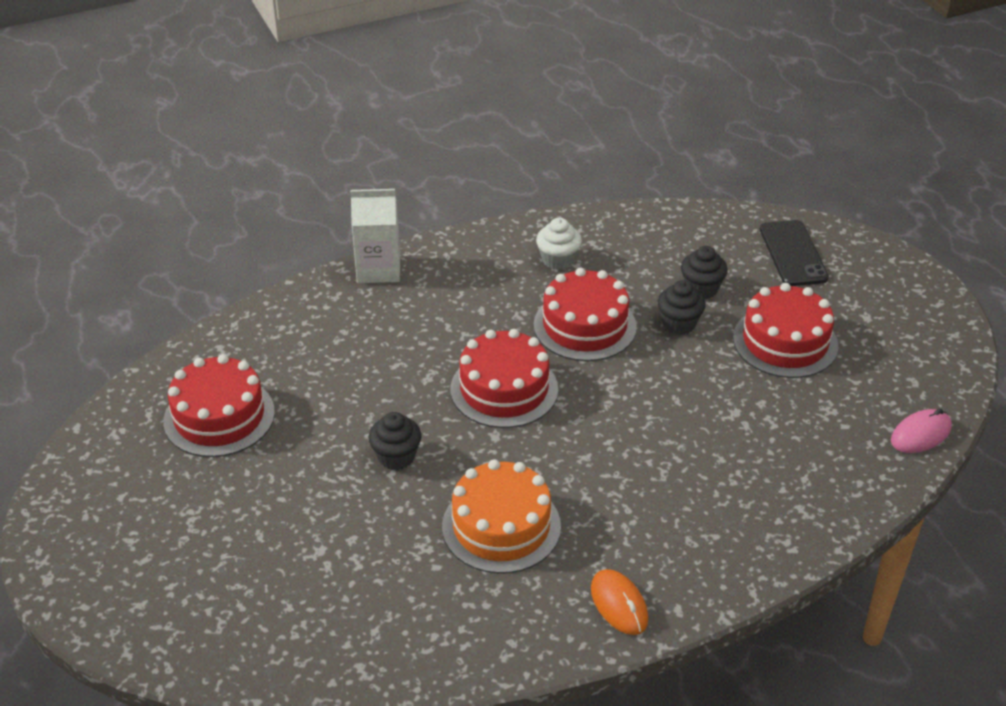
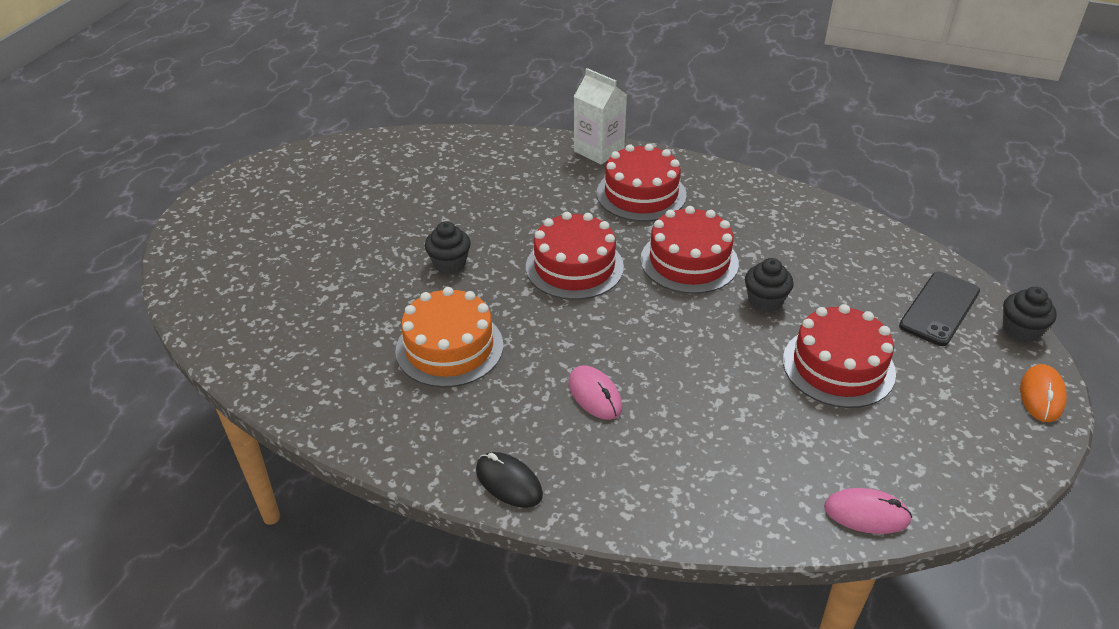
camera: 45 degrees right, 0 degrees up
red cake [163,354,275,457] -> red cake moved to [597,144,687,222]
white cupcake [536,218,582,270] -> none
orange mouse [591,569,648,635] -> orange mouse moved to [1020,364,1067,422]
black cupcake [681,246,728,299] -> black cupcake moved to [1003,287,1057,343]
none -> black mouse [476,452,543,508]
none -> pink mouse [568,365,622,420]

